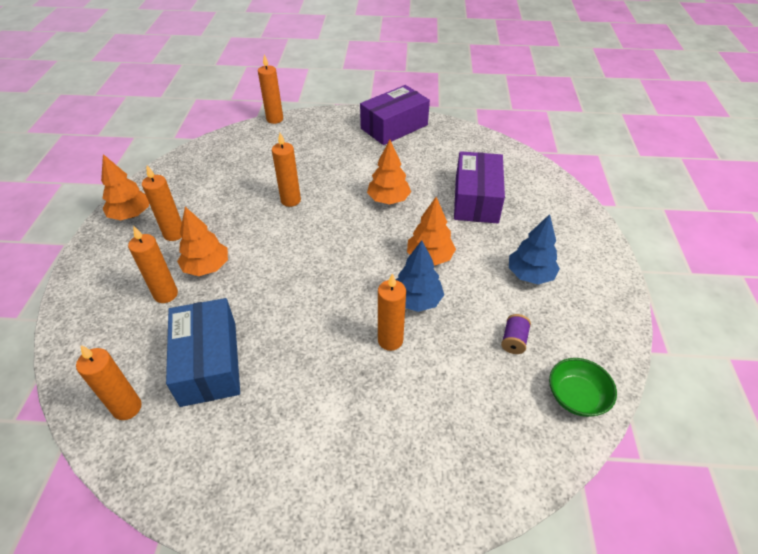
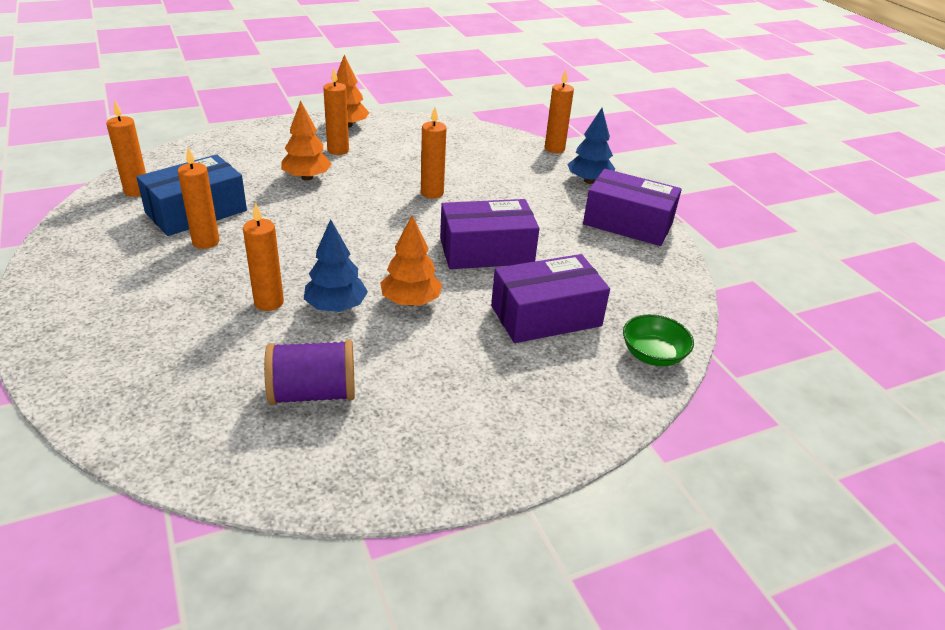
camera: 60 degrees right, 10 degrees down
orange candle [128,226,178,303] -> orange candle moved to [178,147,220,249]
orange tree [367,140,411,204] -> purple box [440,199,540,269]
purple spool [501,314,531,354] -> purple spool [264,340,355,404], size x1.92
blue tree [509,214,560,284] -> blue tree moved to [567,108,615,184]
green bowl [549,358,617,417] -> green bowl moved to [623,314,694,366]

